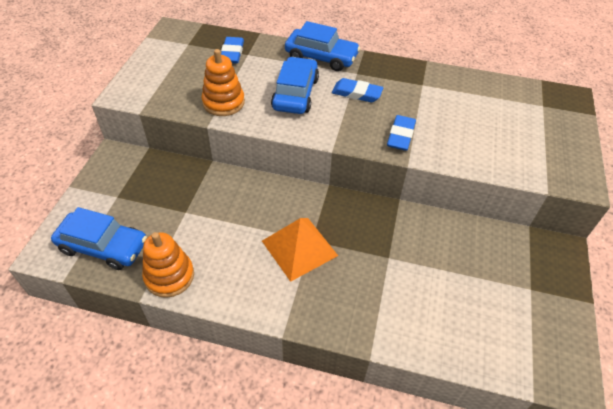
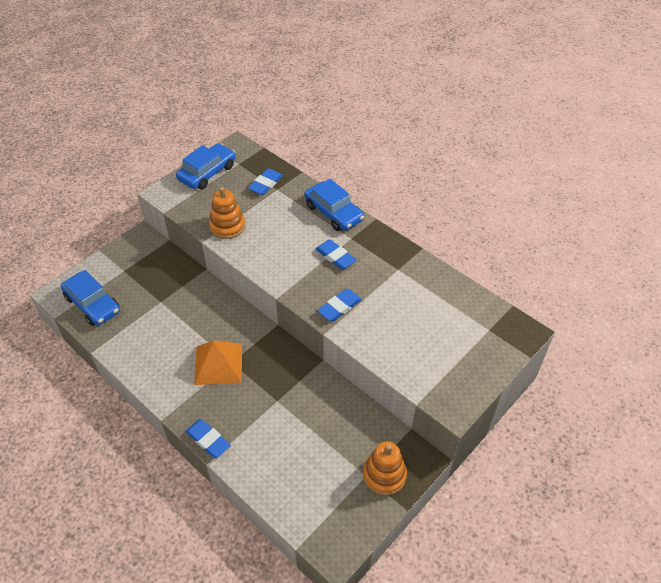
camera: 30 degrees right, 0 degrees up
orange stacking toy [142,232,194,298] -> orange stacking toy moved to [363,441,407,495]
blue car [271,57,319,114] -> blue car moved to [176,143,236,190]
none -> blue eraser [186,419,231,458]

